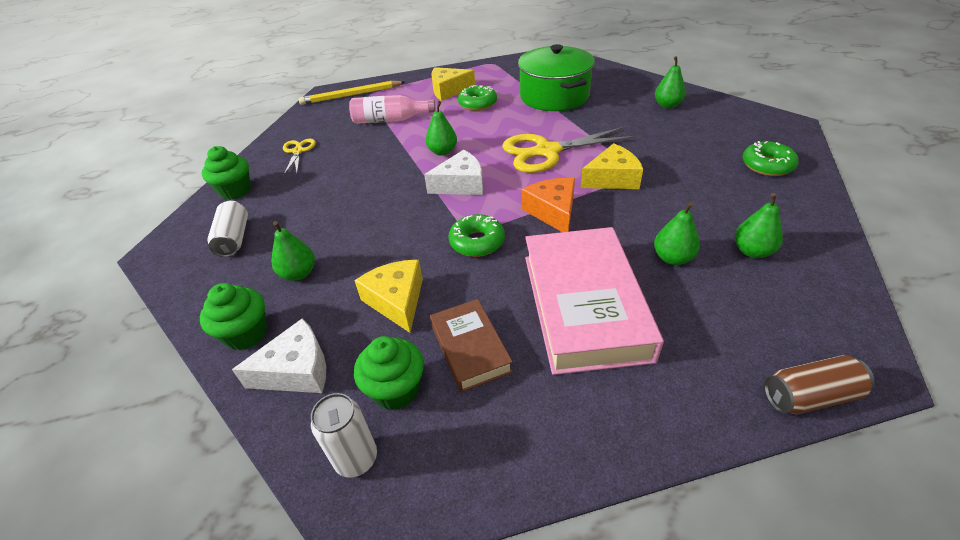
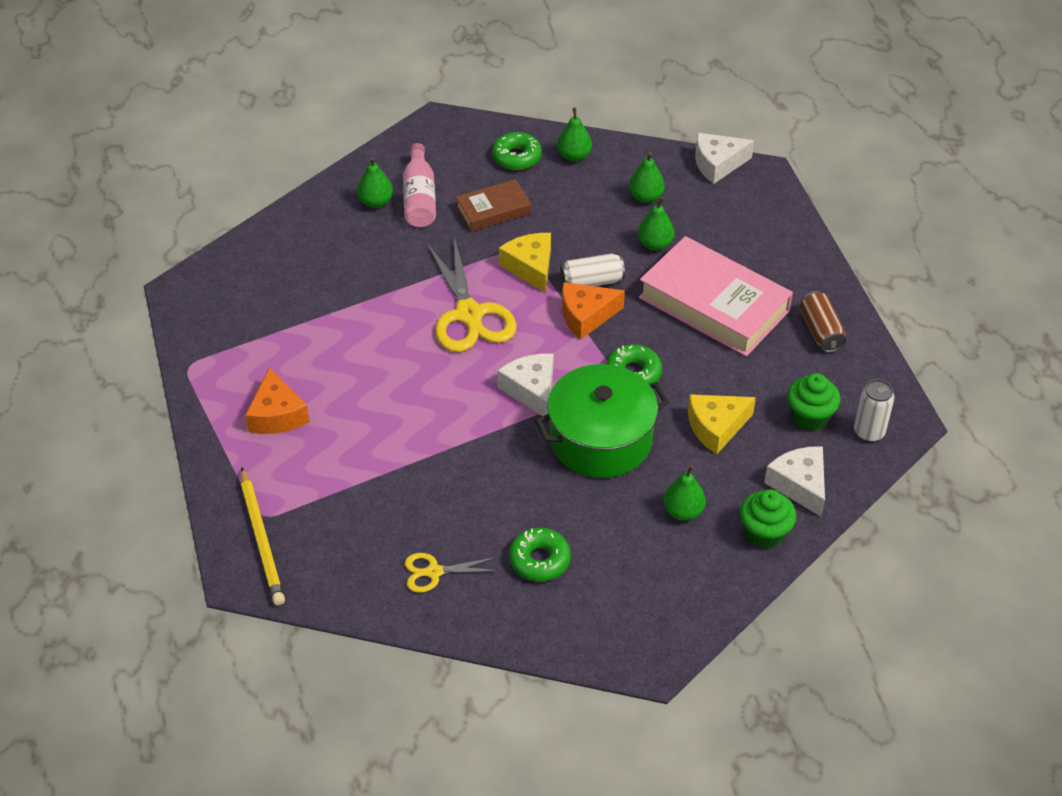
camera: 95 degrees left, 5 degrees up
green cupcake [202,146,251,200] -> none
white can [207,201,248,257] -> white can moved to [560,253,625,286]
pink bottle [349,95,435,124] -> pink bottle moved to [403,143,436,227]
green pear [426,101,457,156] -> green pear moved to [557,108,592,161]
brown book [430,299,513,392] -> brown book moved to [456,179,531,232]
yellow cheese [431,67,475,101] -> orange cheese [245,367,310,434]
green donut [458,85,497,111] -> green donut moved to [509,528,571,581]
green pot [518,44,595,111] -> green pot moved to [535,364,669,478]
pink book [525,227,664,375] -> pink book turned 45 degrees clockwise [639,236,793,357]
brown can [764,355,875,415] -> brown can moved to [800,291,846,353]
none -> white cheese [695,133,754,184]

